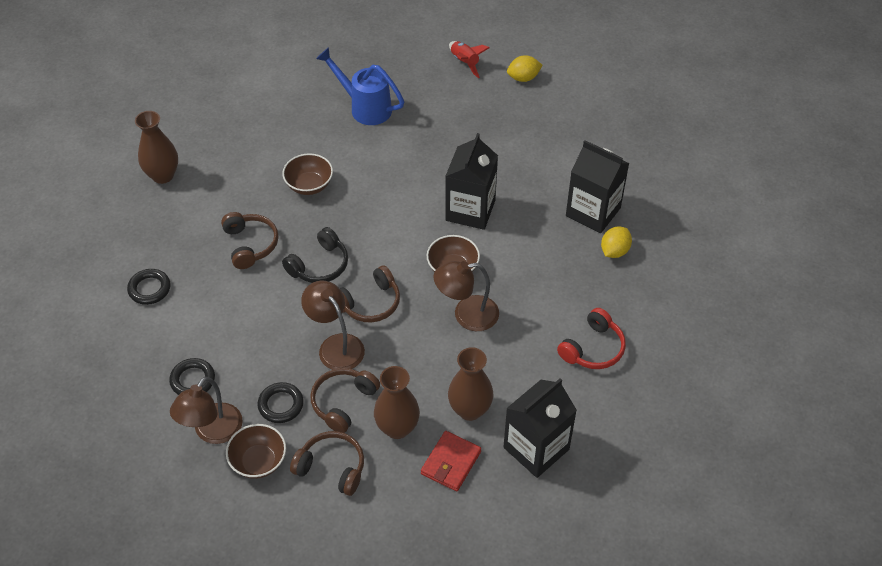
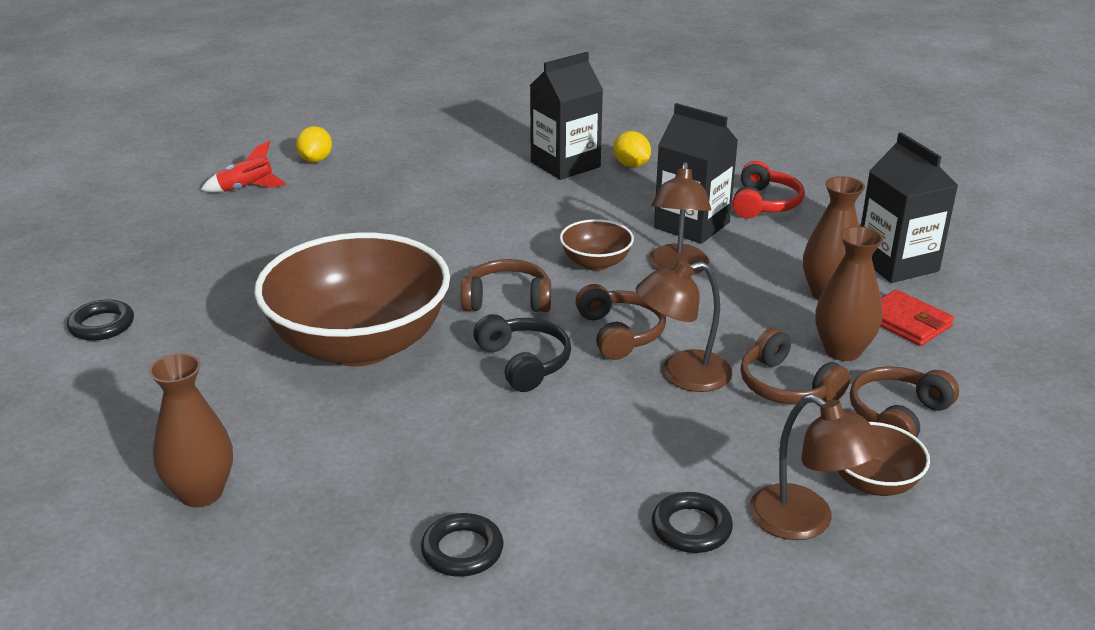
camera: 70 degrees left, 20 degrees down
brown headphones [221,212,278,269] -> brown headphones moved to [461,259,551,312]
black ring [258,382,304,423] -> black ring moved to [67,299,134,341]
brown bowl [282,153,333,195] -> brown bowl [254,232,450,366], size x2.29
blue watering can [316,47,404,125] -> none
black carton [445,133,498,230] -> black carton moved to [654,103,738,244]
red headphones [557,308,626,369] -> red headphones turned 45 degrees clockwise [732,161,805,218]

